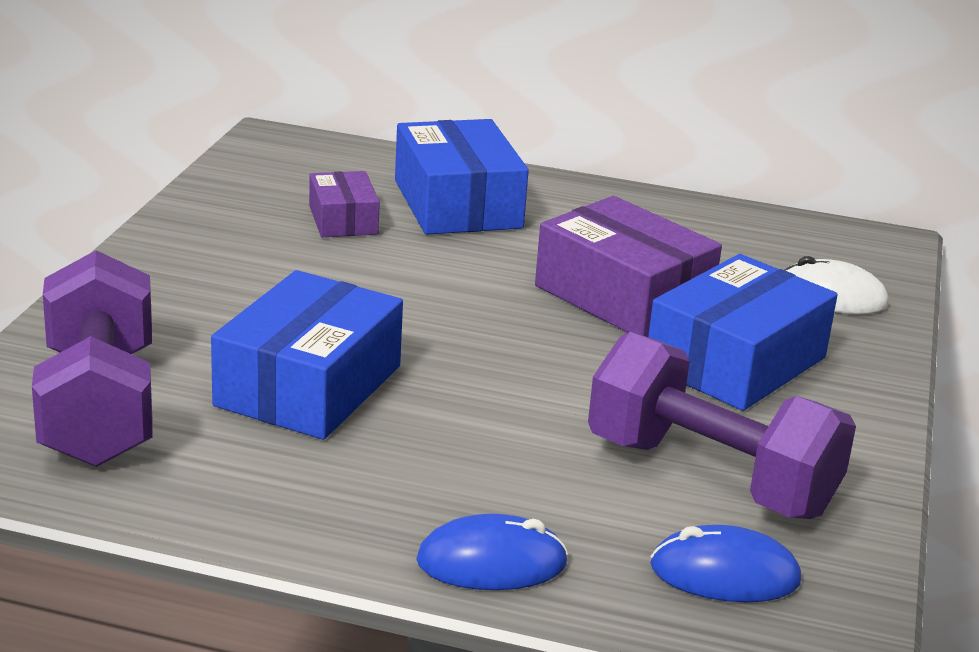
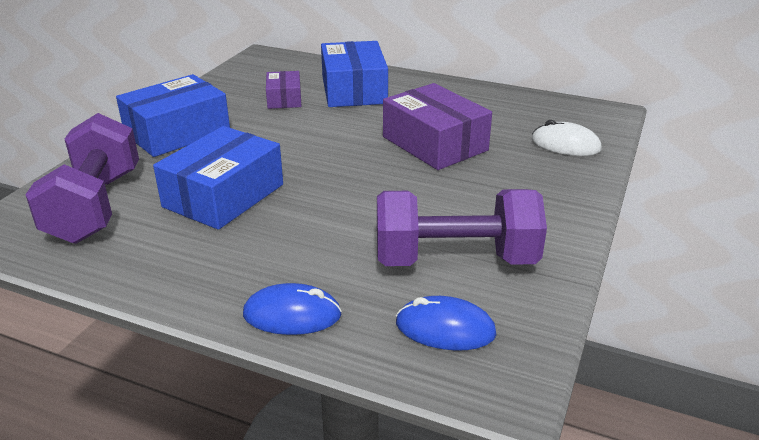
camera: 10 degrees right, 5 degrees up
purple dumbbell [588,332,856,519] -> purple dumbbell turned 45 degrees counterclockwise [377,189,547,266]
blue box [648,254,838,411] -> blue box moved to [116,74,230,157]

